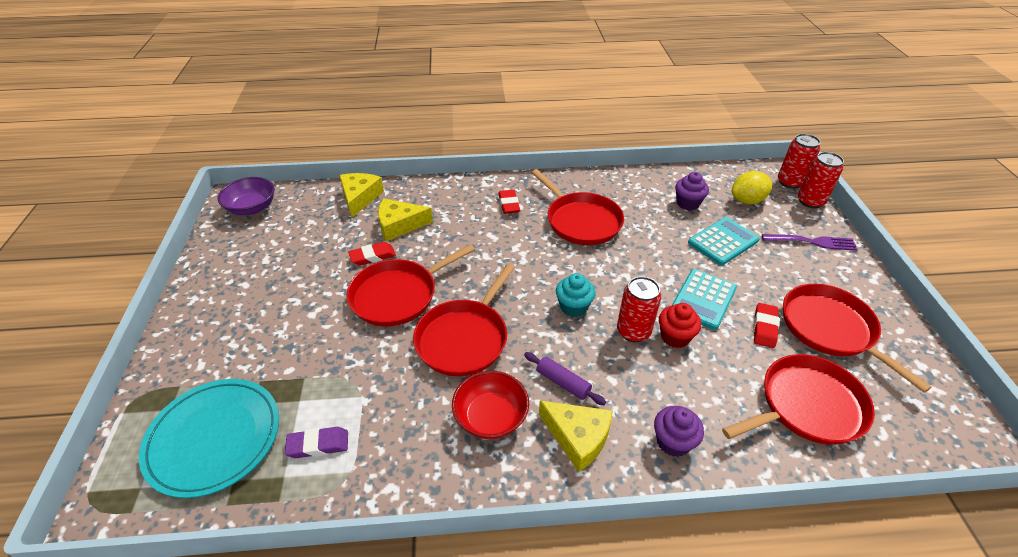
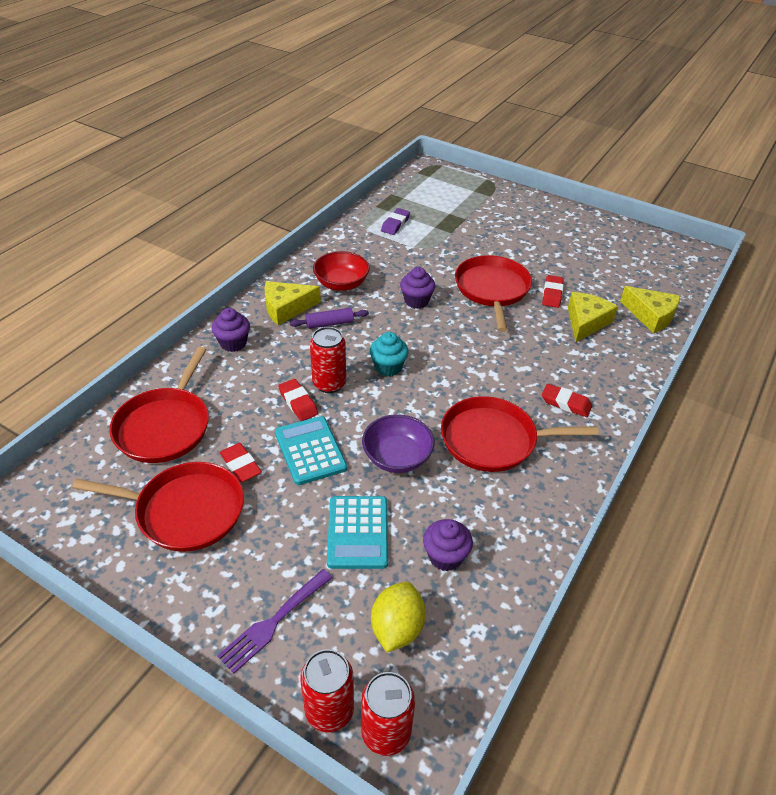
camera: 125 degrees right, 0 degrees up
turquoise plate [139,379,279,498] -> none
purple bowl [217,177,275,215] -> purple bowl moved to [362,414,434,473]
red pan [413,264,514,376] -> purple cupcake [400,267,435,309]
red cupcake [659,303,701,348] -> red eraser [278,379,318,421]

